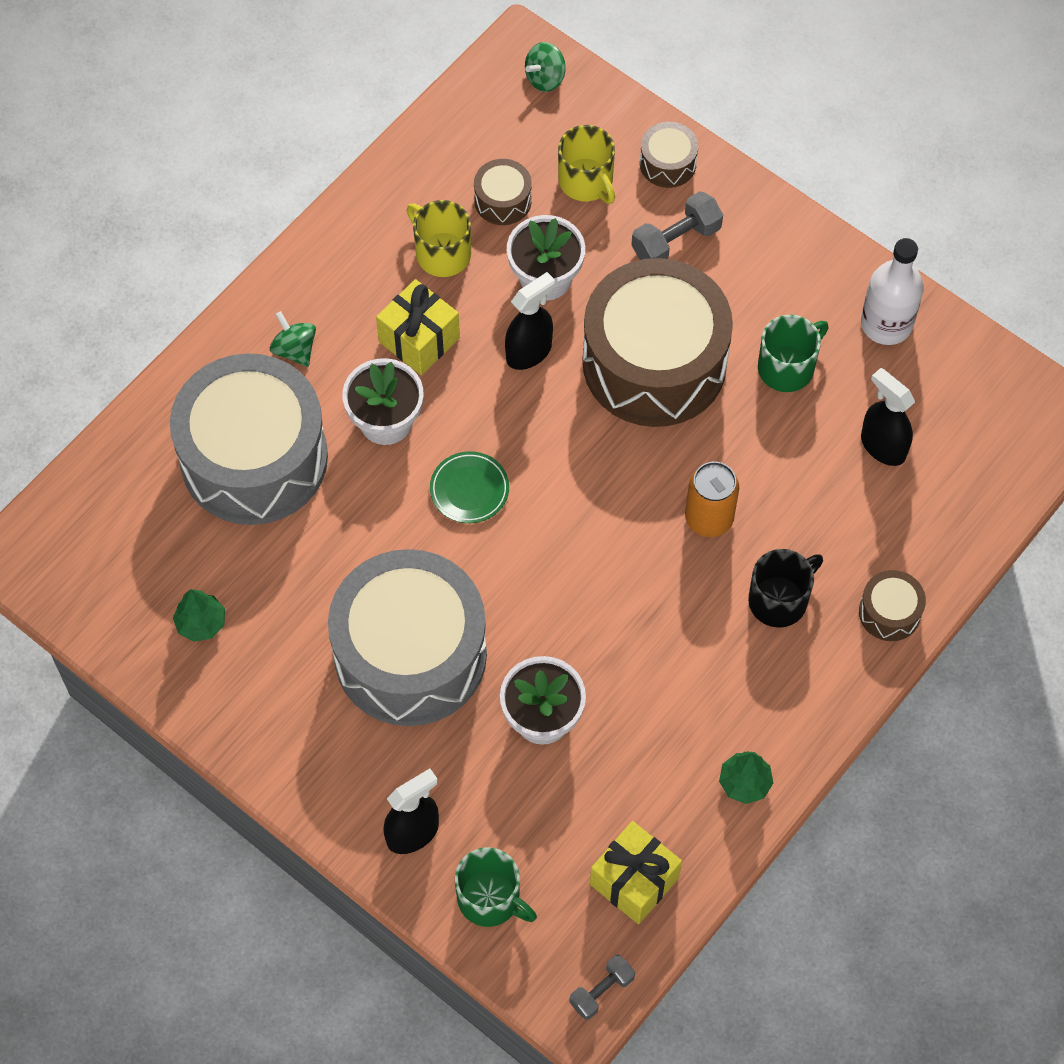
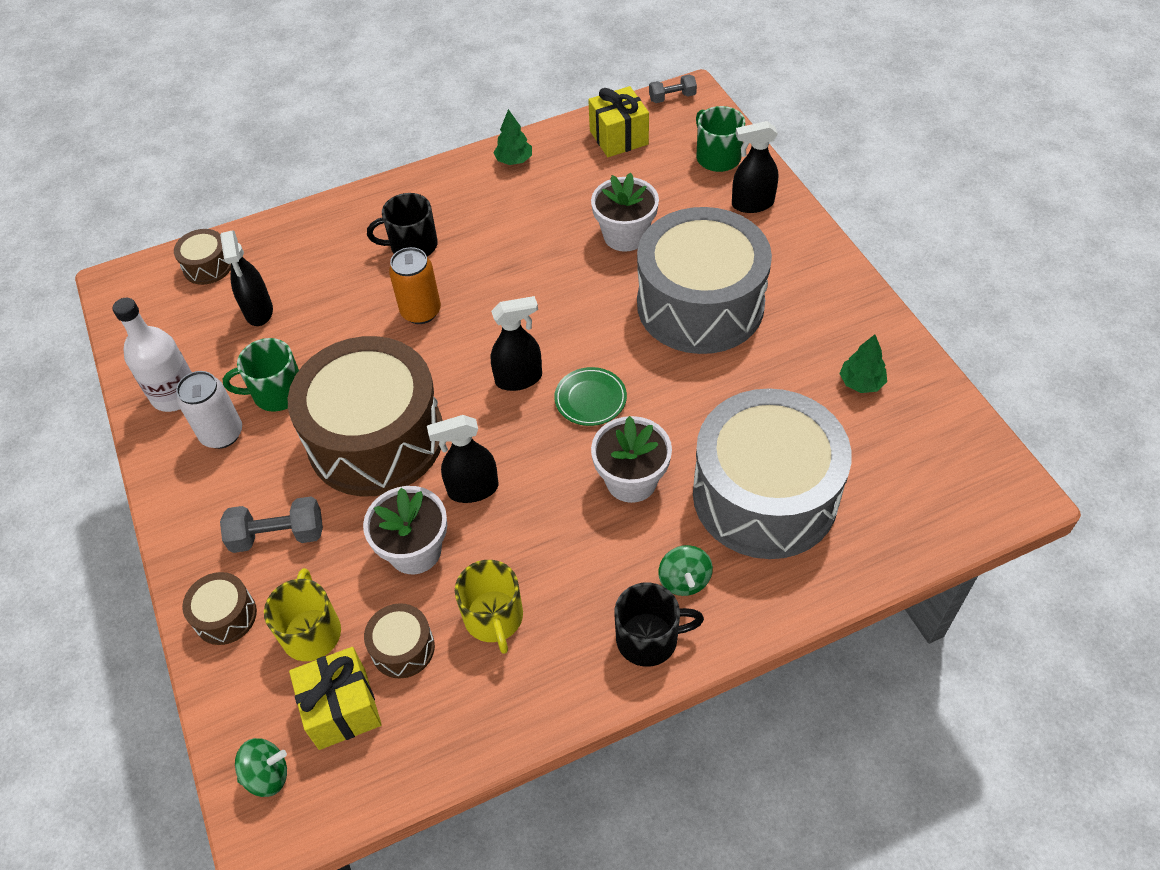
camera: 150 degrees left, 10 degrees down
yellow gift [376,279,460,375] -> yellow gift moved to [289,647,382,750]
brown drum [859,570,926,641] -> brown drum moved to [174,229,231,285]
none -> white can [176,371,242,449]
none -> black spray bottle [491,296,542,391]
none -> black mug [614,582,704,667]

